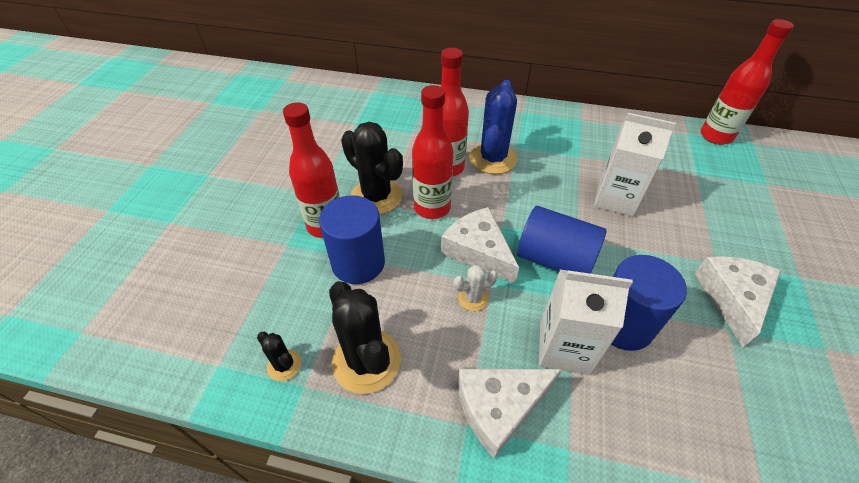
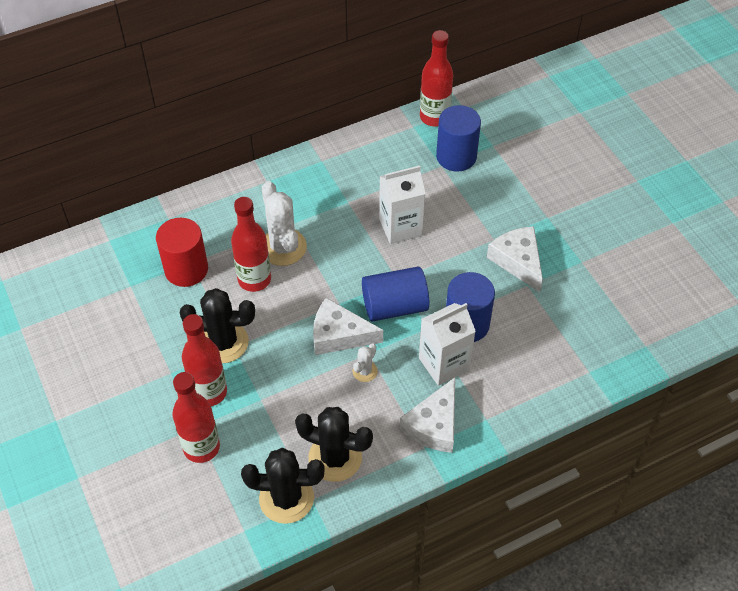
camera: 40 degrees left, 5 degrees up
black cactus [257,332,301,381] -> black cactus [241,448,325,524], size x2.04
blue cylinder [319,195,385,284] -> blue cylinder moved to [436,105,481,172]
red bottle [412,85,454,219] -> red bottle moved to [172,372,220,463]
blue cactus [469,80,517,174] -> white cactus [262,181,307,266]
none -> red cylinder [156,218,208,287]

